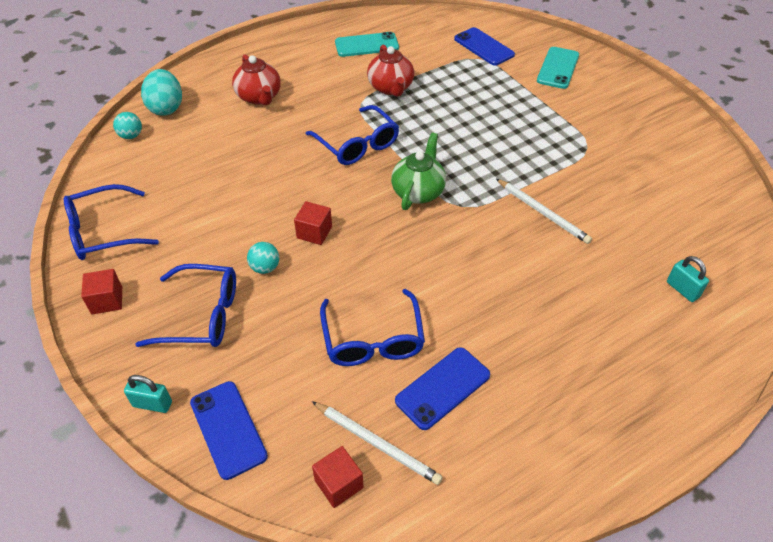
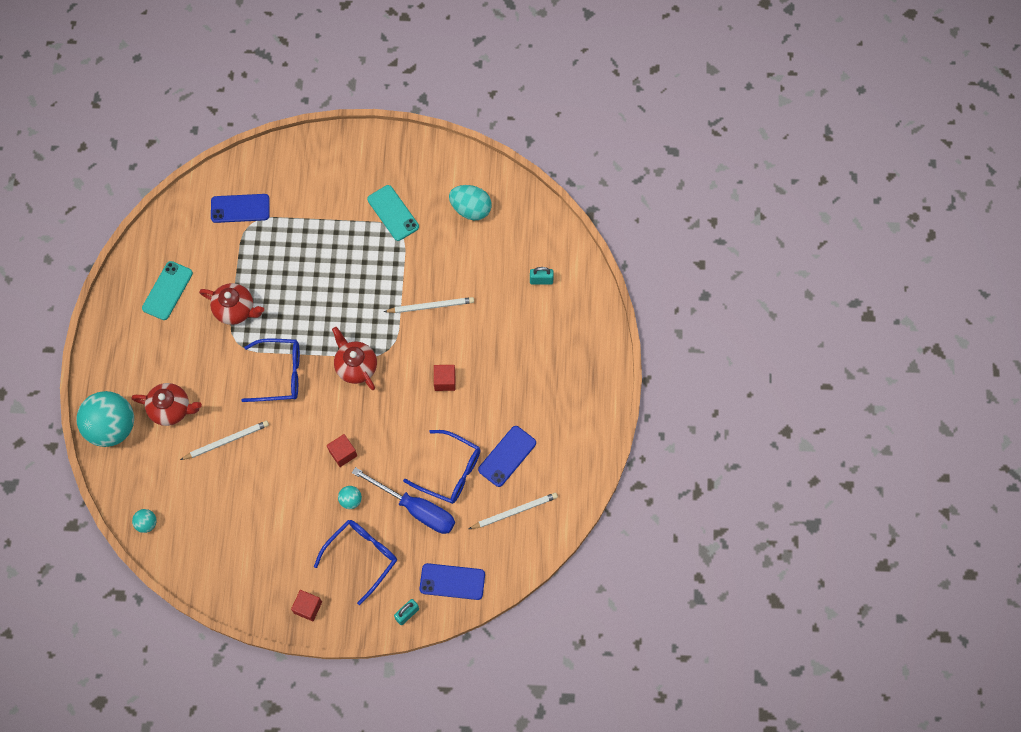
camera: 55 degrees left, 20 degrees up
blue glasses [63,184,159,260] -> none
turquoise egg [141,69,182,116] -> turquoise egg moved to [449,185,492,220]
red cube [312,446,364,508] -> red cube moved to [434,365,455,391]
green teapot [391,133,446,210] -> red teapot [332,327,377,390]
blue phone [395,347,490,430] -> blue phone turned 45 degrees clockwise [478,426,536,487]
turquoise phone [537,47,579,89] -> turquoise phone moved to [367,185,419,241]
none -> turquoise ball [77,391,134,447]
none -> white pencil [180,421,269,460]
none -> blue screwdriver [352,467,455,534]

